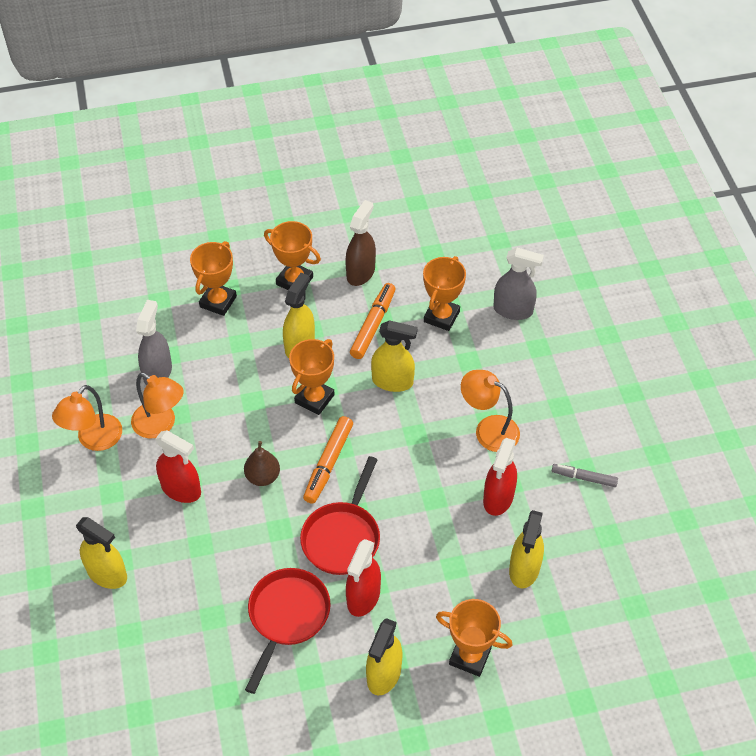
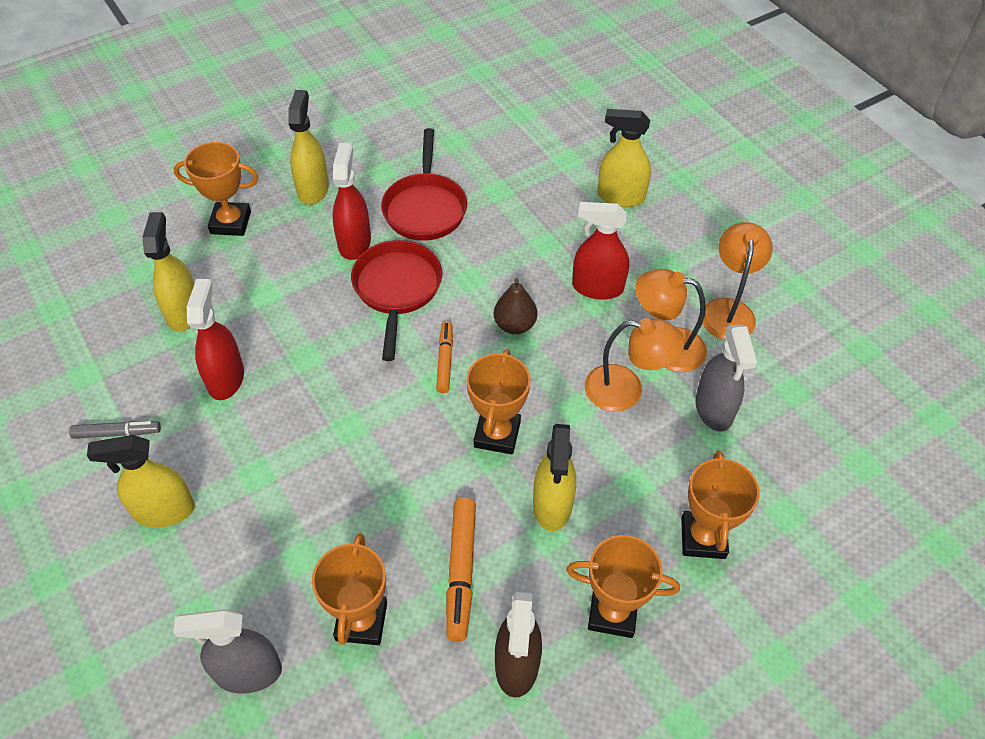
camera: 160 degrees right, 0 degrees up
orange marker [303,416,353,504] -> orange marker [436,321,453,393], size x0.65
yellow spray bottle [371,320,418,392] -> yellow spray bottle moved to [87,435,195,528]
orange lamp [461,370,520,452] -> orange lamp moved to [585,318,684,412]

